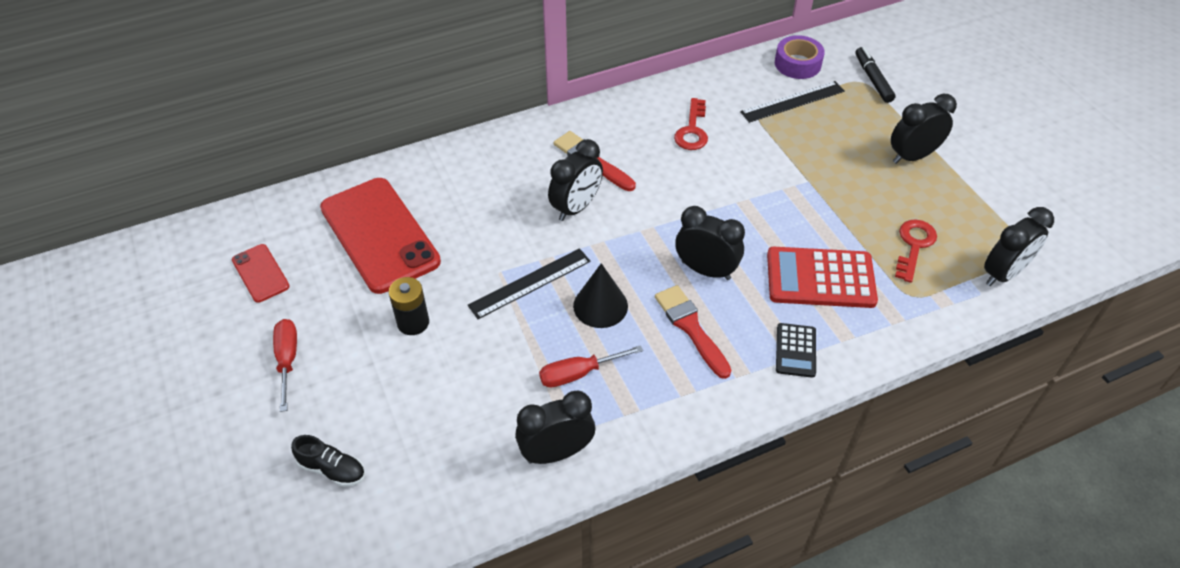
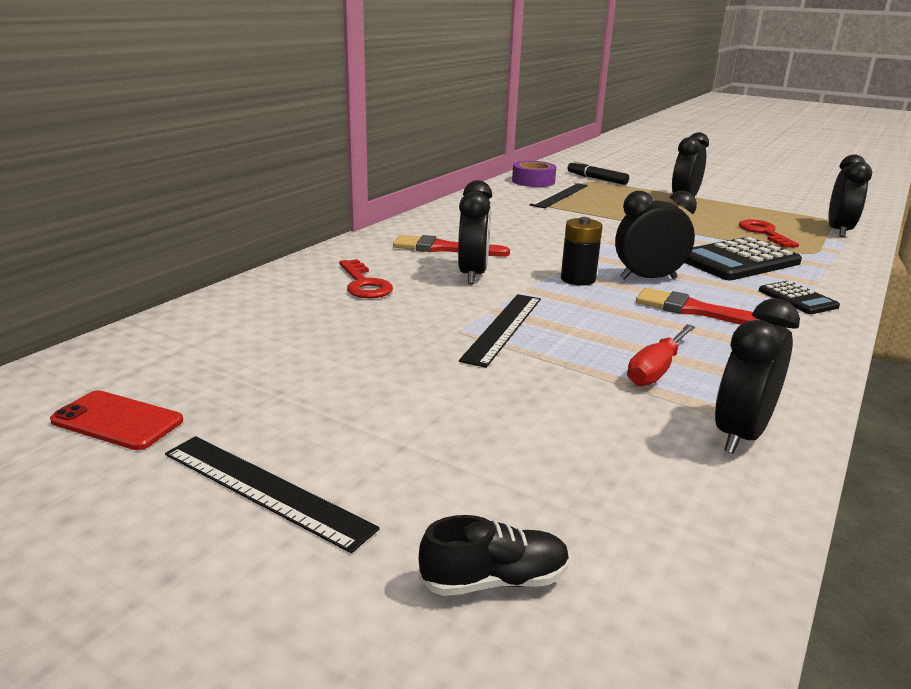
camera: 35 degrees left, 25 degrees down
red screwdriver [273,319,297,412] -> black ruler [165,436,380,553]
red phone [320,178,441,294] -> none
black battery [388,277,429,335] -> black battery moved to [561,217,603,286]
black cone [573,263,628,328] -> none
red key [674,98,708,150] -> red key moved to [339,259,393,299]
red calculator [767,247,878,308] -> black calculator [685,237,802,280]

